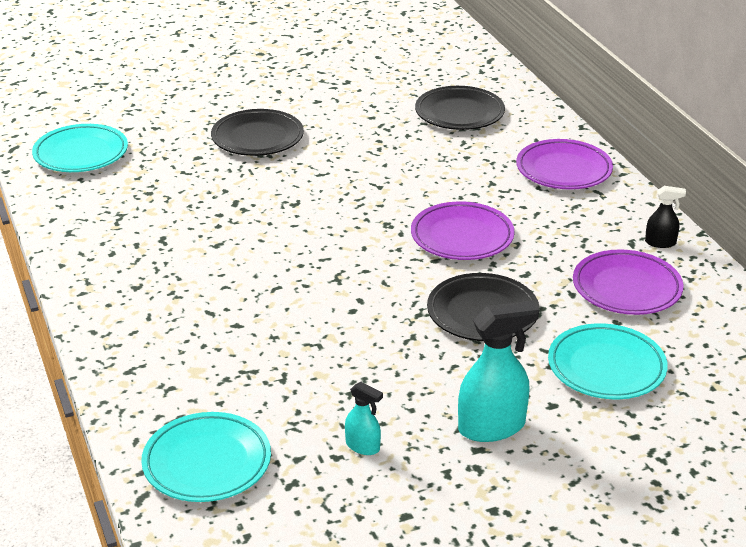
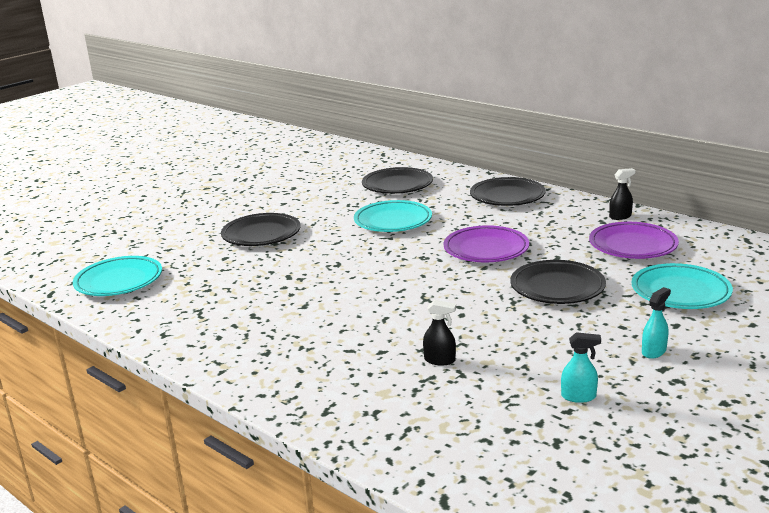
camera: 25 degrees left, 10 degrees down
turquoise plate [141,412,271,502] -> turquoise plate moved to [354,200,432,232]
turquoise spray bottle [458,301,539,442] -> turquoise spray bottle [642,287,671,359], size x0.53
purple plate [516,139,613,189] -> black plate [470,177,546,206]
none -> black spray bottle [423,300,456,366]

